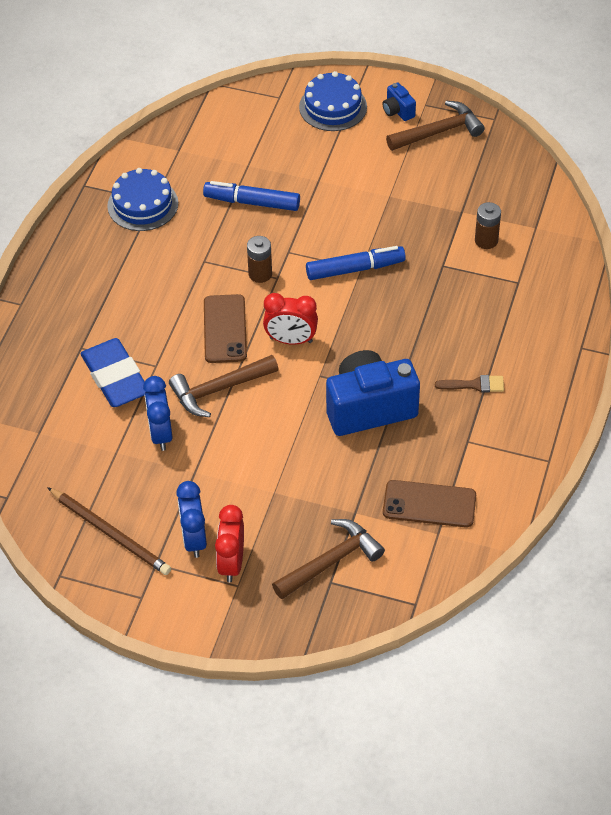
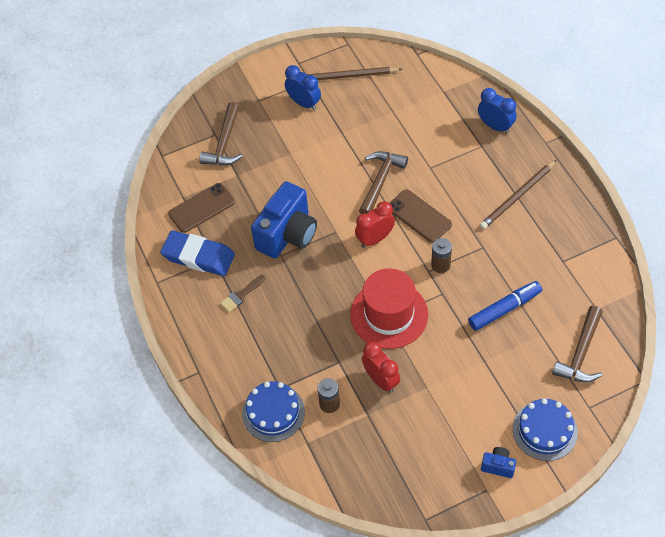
camera: 140 degrees right, 5 degrees up
blue eraser [81,338,145,407] -> blue eraser moved to [160,231,235,276]
blue cake [107,168,178,231] -> blue cake moved to [242,381,305,442]
blue clock [143,376,173,451] -> blue clock moved to [478,88,517,134]
red clock [215,505,244,582] -> red clock moved to [362,342,400,393]
blue marker [306,246,406,280] -> red hat [350,268,428,349]
brown hammer [386,101,485,151] -> brown hammer moved to [552,306,603,382]
none -> brown pencil [480,160,557,229]

